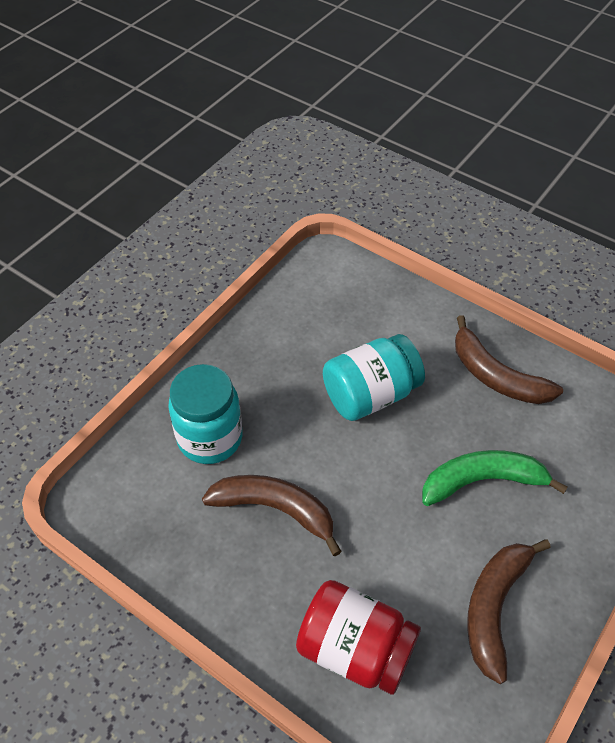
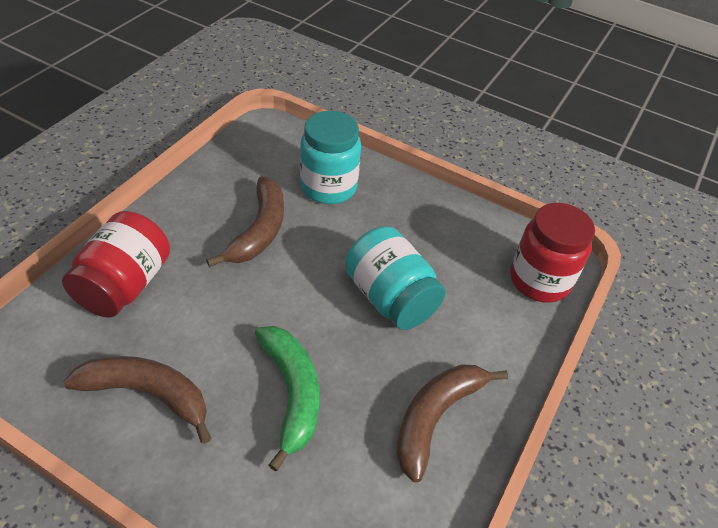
camera: 80 degrees right, 5 degrees down
none -> red jar [510,203,595,303]

